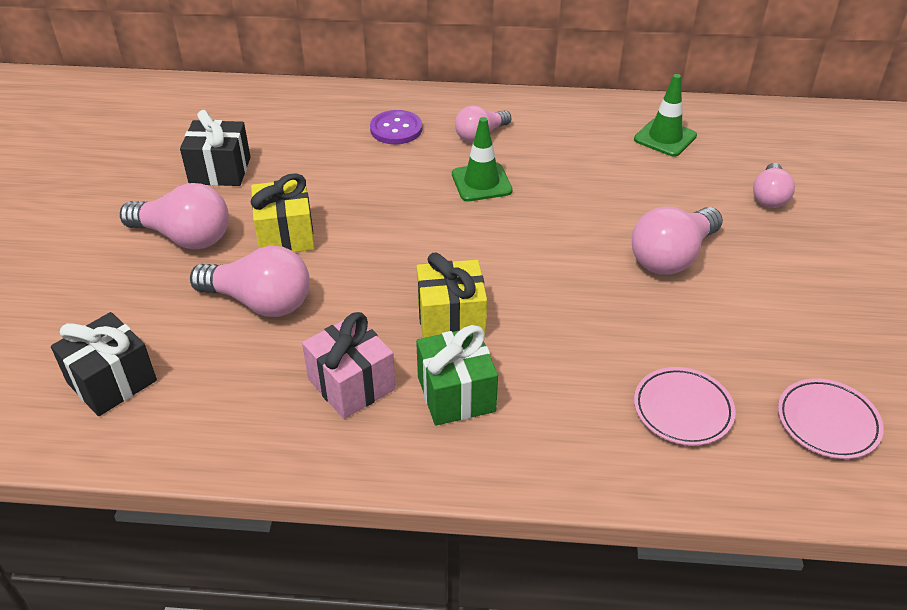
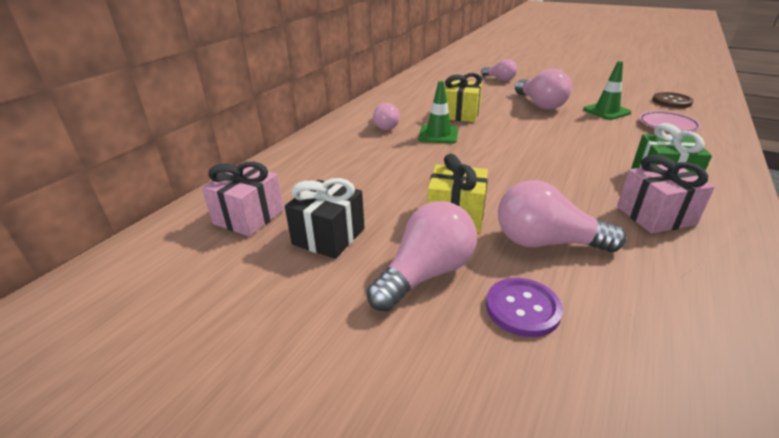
camera: 65 degrees left, 10 degrees down
black gift [51,312,157,416] -> none
pink light bulb [190,246,310,317] -> pink light bulb turned 120 degrees counterclockwise [498,180,626,252]
purple button [370,110,422,144] -> purple button moved to [486,278,563,337]
yellow gift [417,252,487,338] -> yellow gift moved to [445,73,482,122]
green traffic cone [634,74,697,157] -> green traffic cone moved to [583,61,632,120]
pink plate [778,378,884,459] -> brown button [652,92,694,108]
none -> pink gift [202,162,284,237]

